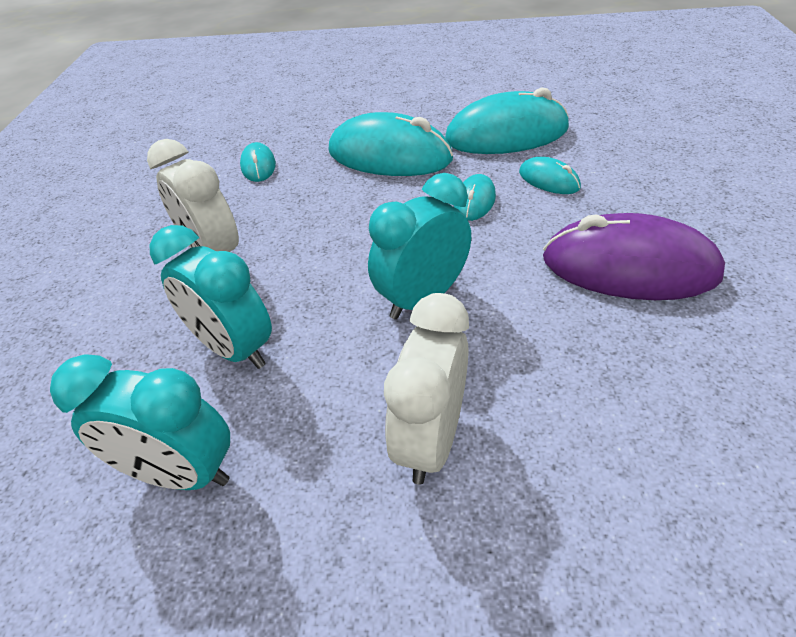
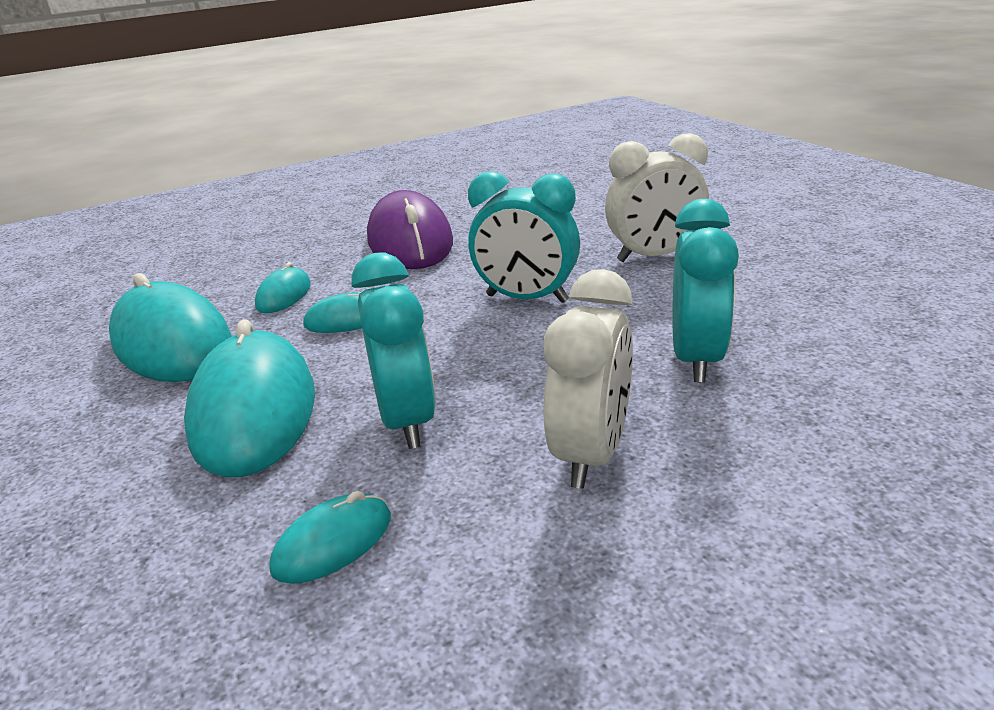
camera: 120 degrees left, 15 degrees down
turquoise clock [50,354,230,490] -> turquoise clock moved to [351,252,436,449]

